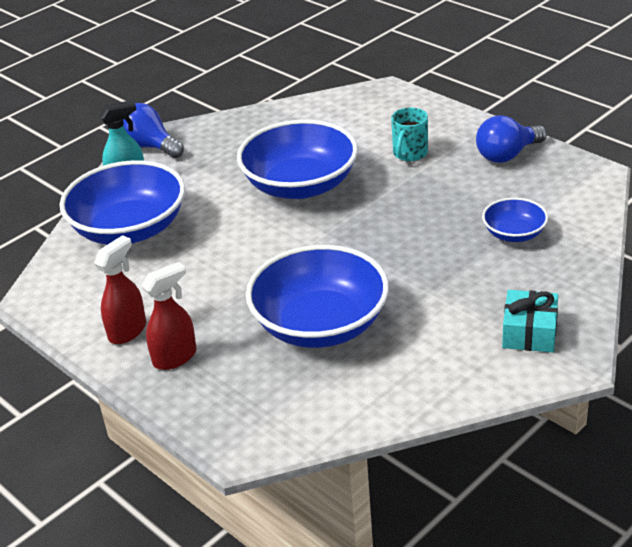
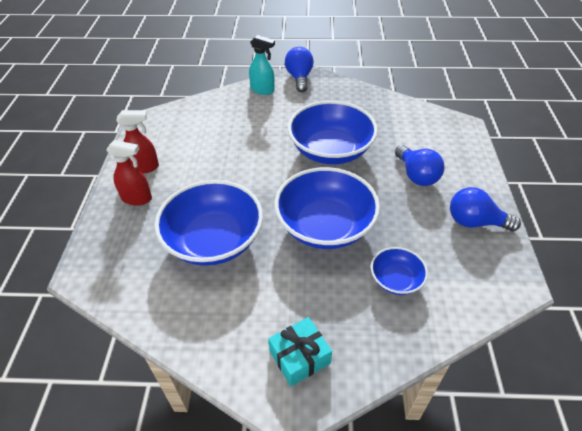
camera: 45 degrees right, 10 degrees up
blue bowl [60,160,185,245] -> blue bowl moved to [274,167,380,249]
turquoise mug [391,108,428,161] -> blue light bulb [395,145,444,186]

